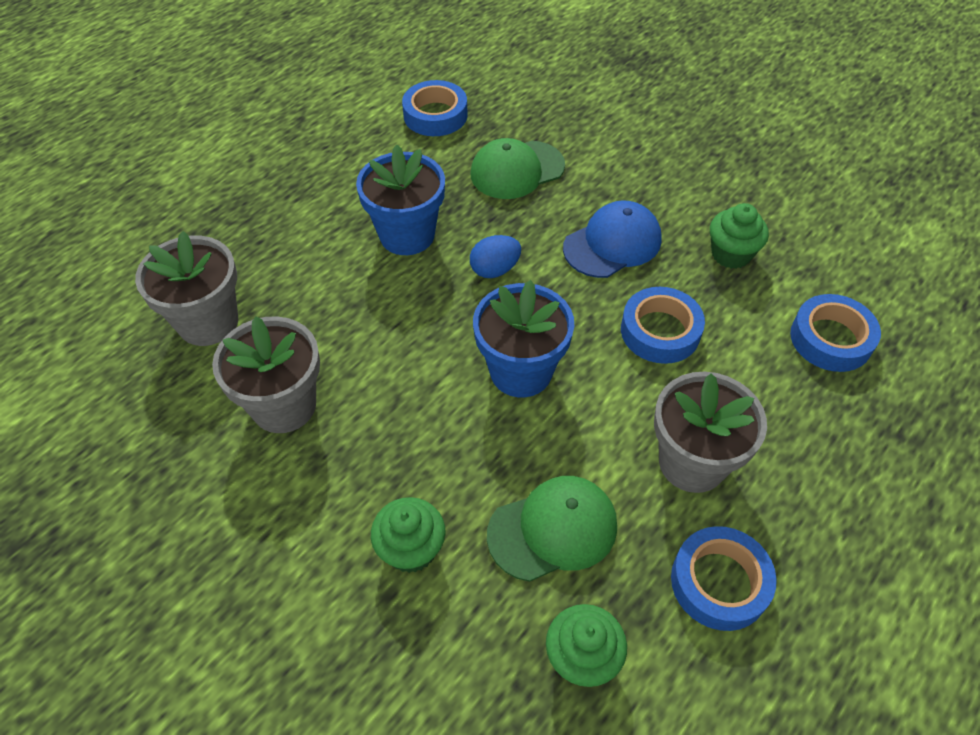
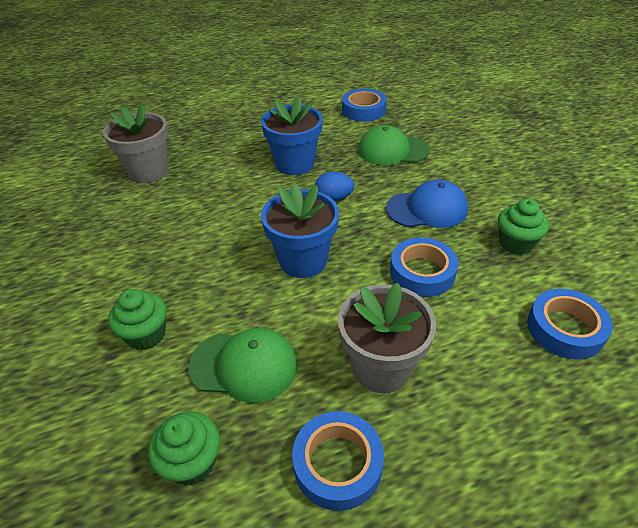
camera: 30 degrees right, 10 degrees down
grey flower pot [212,316,320,433] -> none

